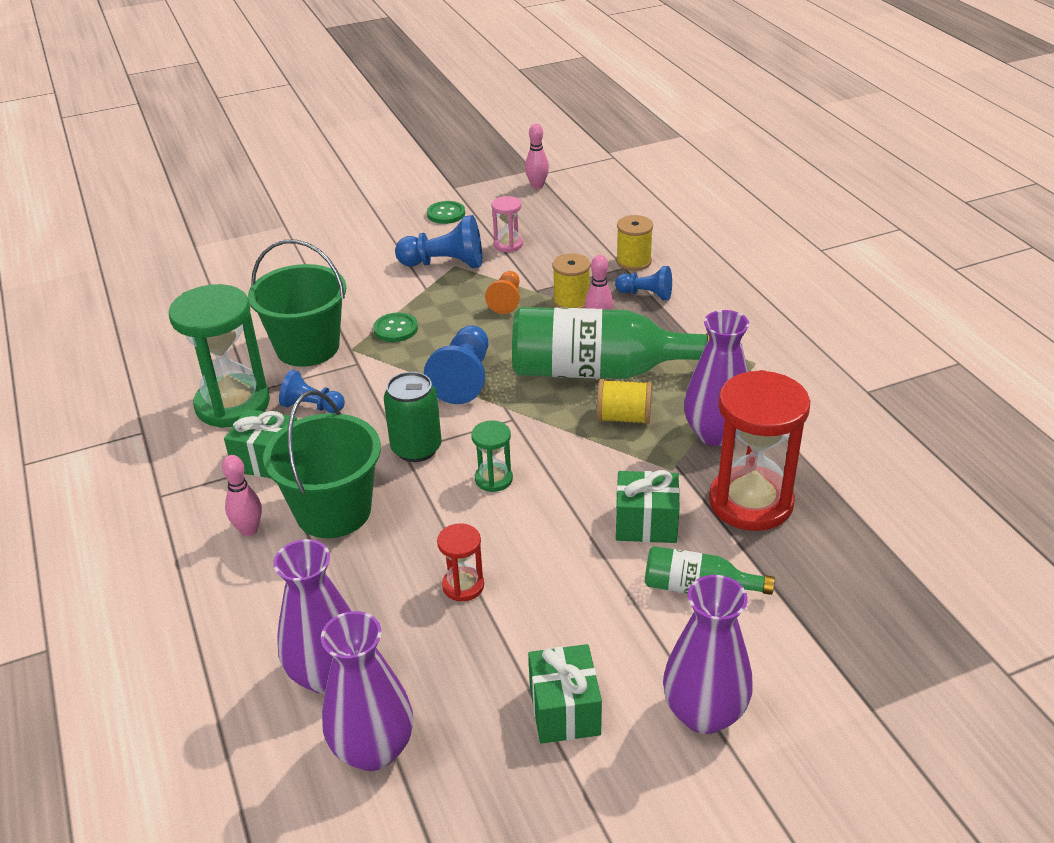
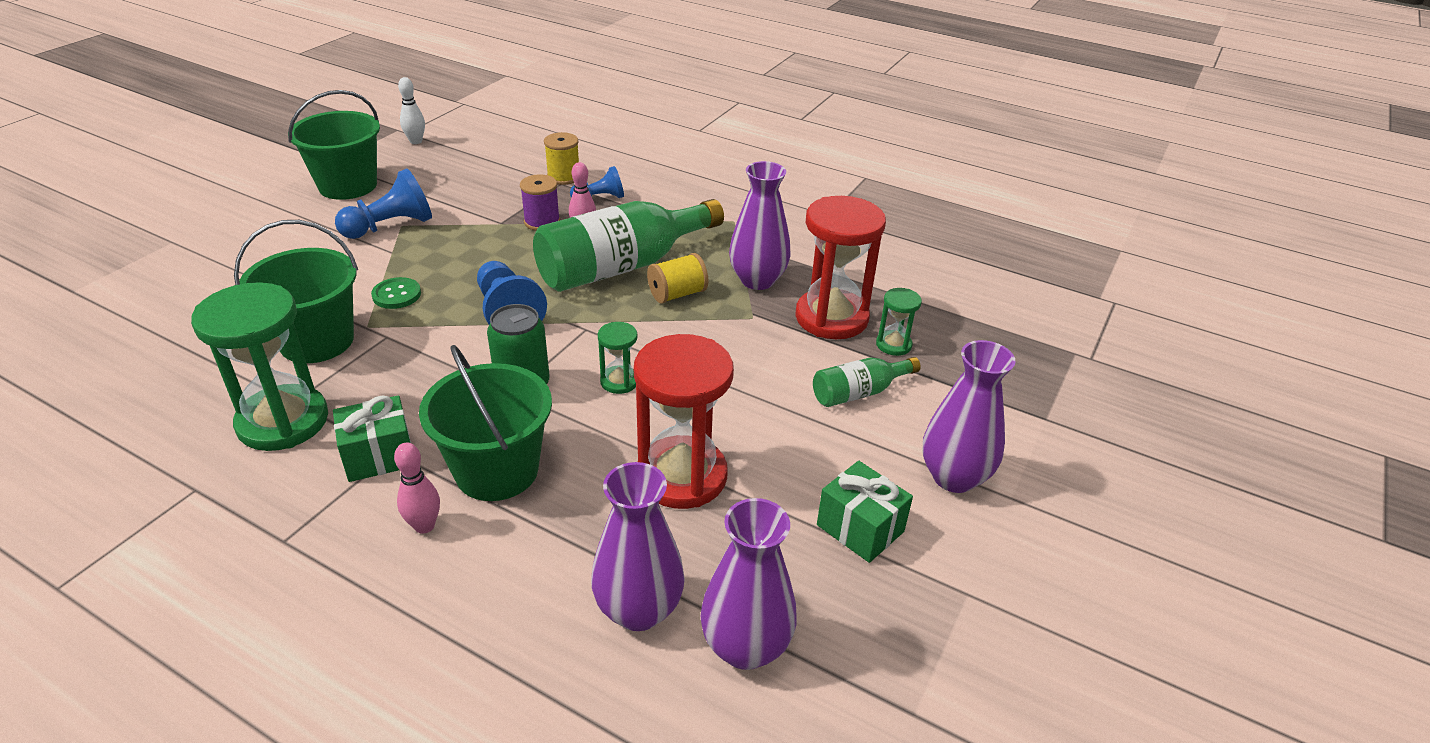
camera: 40 degrees left, 0 degrees up
blue pawn [279,370,345,413] -> none
green button [427,201,465,224] -> green bucket [288,90,380,200]
red hourglass [437,523,484,601] -> red hourglass [634,334,734,509], size x2.12
orange pawn [485,271,520,314] -> none
pink hourglass [491,196,523,252] -> none
pink bowling pin [525,124,549,189] -> white bowling pin [398,77,425,144]
yellow spool [553,253,590,308] -> purple spool [520,174,560,231]
green gift [616,470,680,543] -> none
none -> green hourglass [876,288,922,356]

